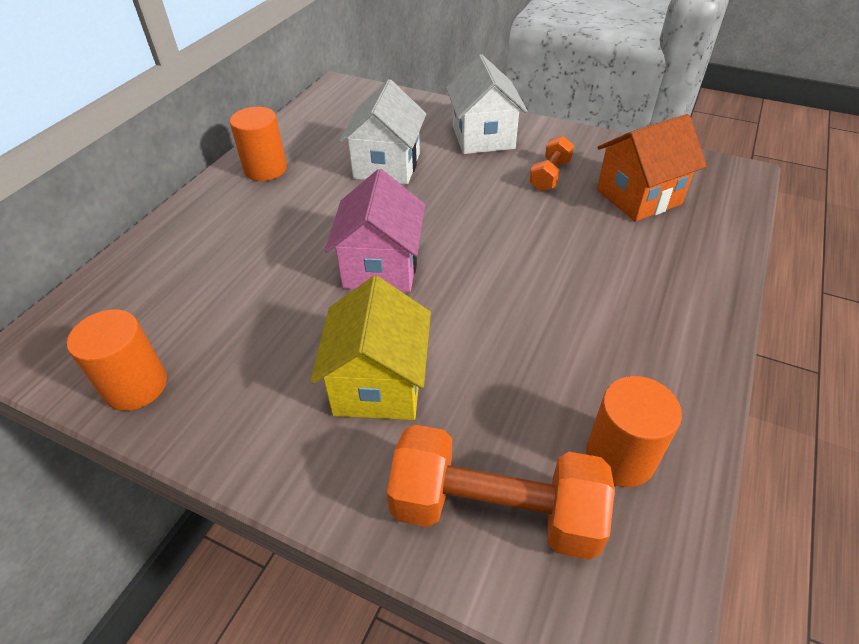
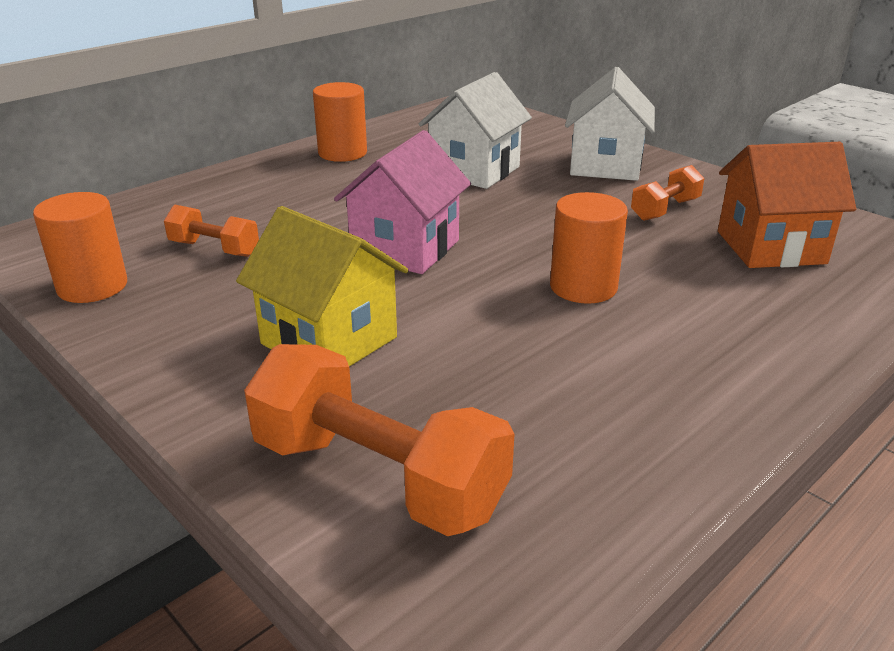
camera: 20 degrees right, 15 degrees down
yellow house [310,276,431,420] -> yellow house turned 75 degrees counterclockwise [236,206,408,367]
orange cylinder [586,376,682,487] -> orange cylinder moved to [550,192,628,304]
none -> orange dumbbell [164,205,259,257]

